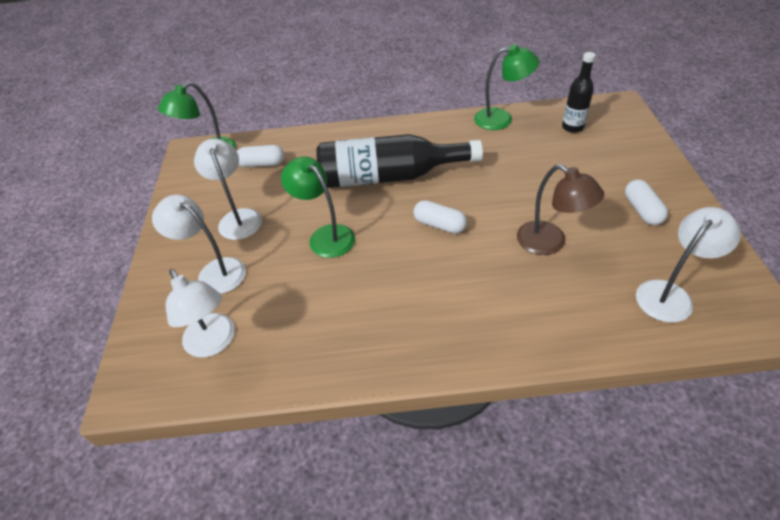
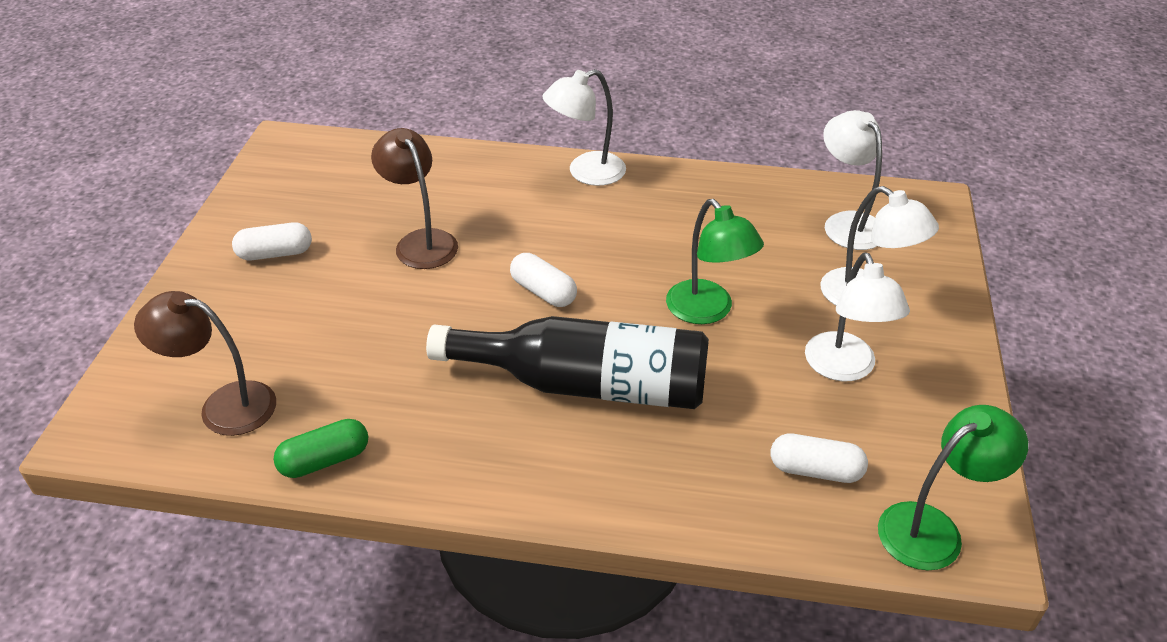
camera: 170 degrees left, 5 degrees down
green lamp [474,44,539,130] -> green capsule [274,419,368,478]
black bottle [562,52,595,133] -> brown lamp [134,291,276,436]
white capsule [625,179,668,225] -> white capsule turned 75 degrees clockwise [232,222,312,260]
white lamp [636,207,741,323] -> white lamp moved to [542,69,626,186]

